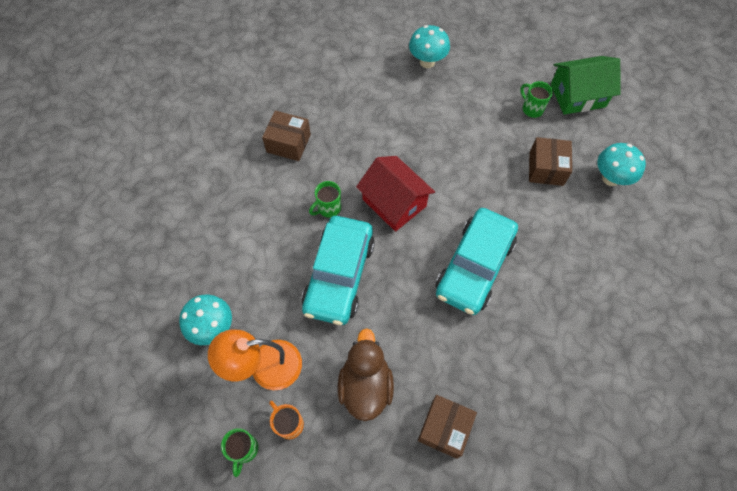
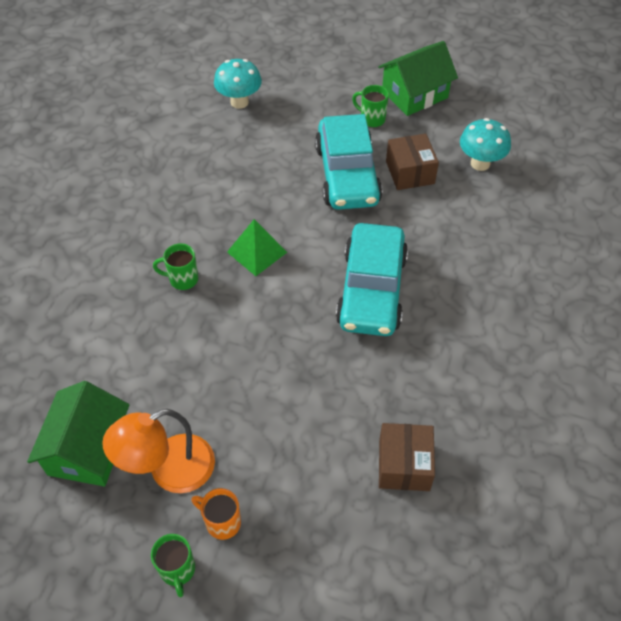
camera: 20 degrees left, 10 degrees down
turquoise mushroom [179,295,232,345] -> green house [27,381,129,487]
brown box [262,110,311,161] -> none
turquoise car [301,216,375,325] -> turquoise car moved to [315,114,382,210]
green mug [309,181,341,218] -> green mug turned 60 degrees clockwise [153,243,198,290]
brown duck [337,328,394,421] -> none
red house [356,156,435,232] -> green pyramid [227,219,287,276]

